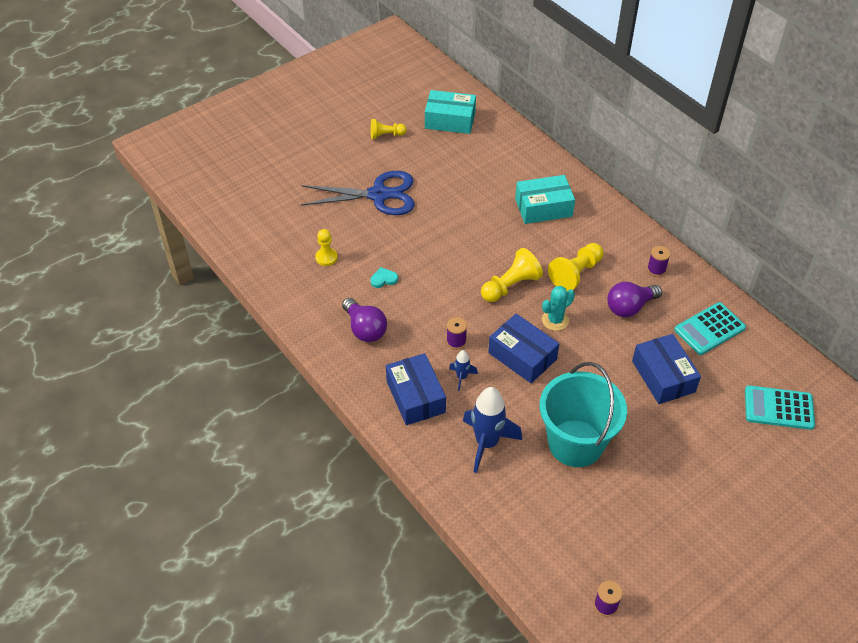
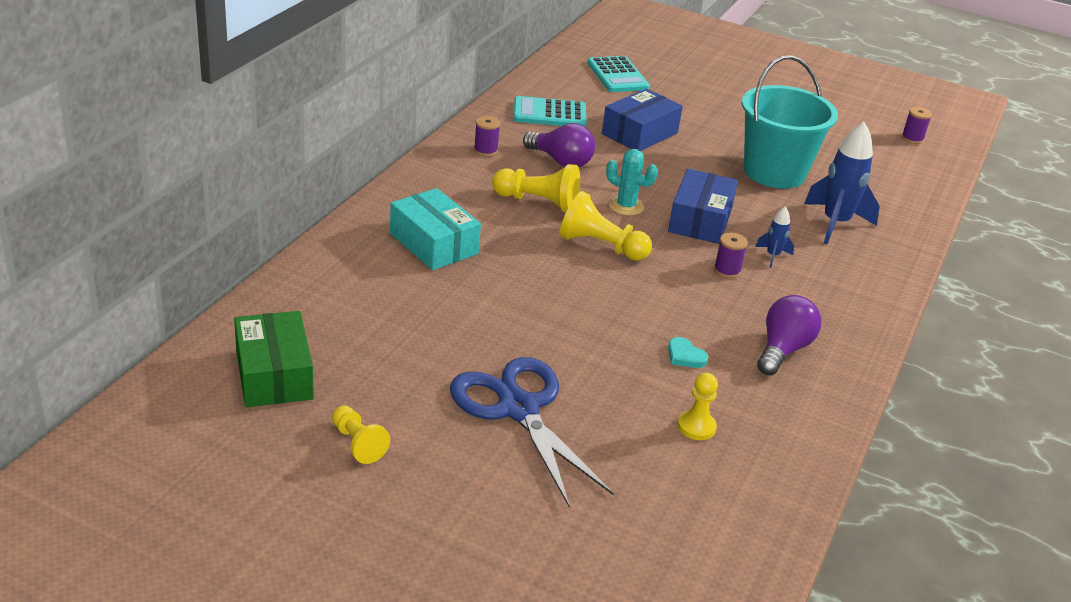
camera: 120 degrees left, 15 degrees down
blue box [386,353,446,425] -> none
turquoise box [425,90,476,134] -> green box [234,311,314,407]
turquoise calculator [674,302,746,355] -> turquoise calculator turned 150 degrees clockwise [513,96,587,127]

